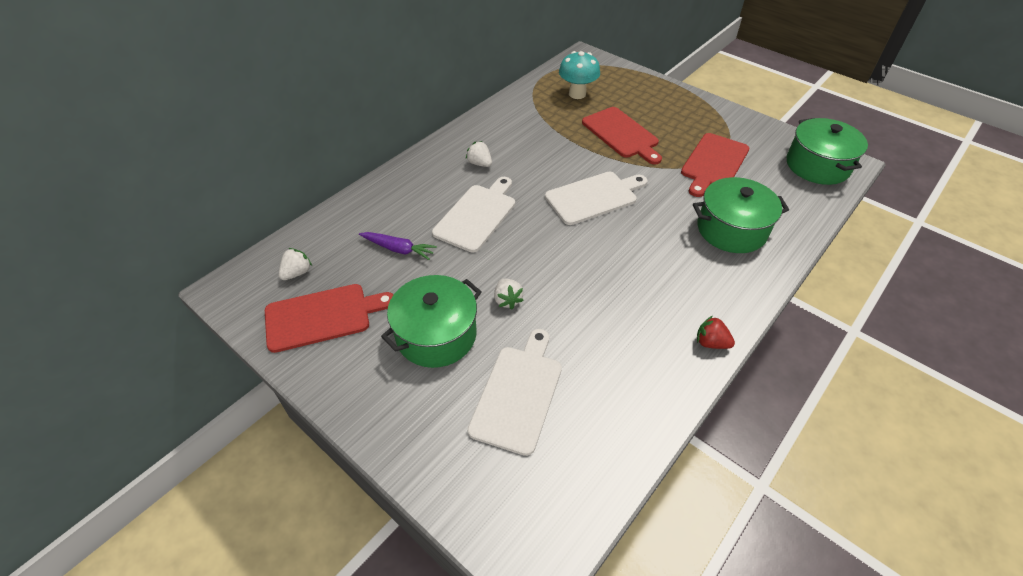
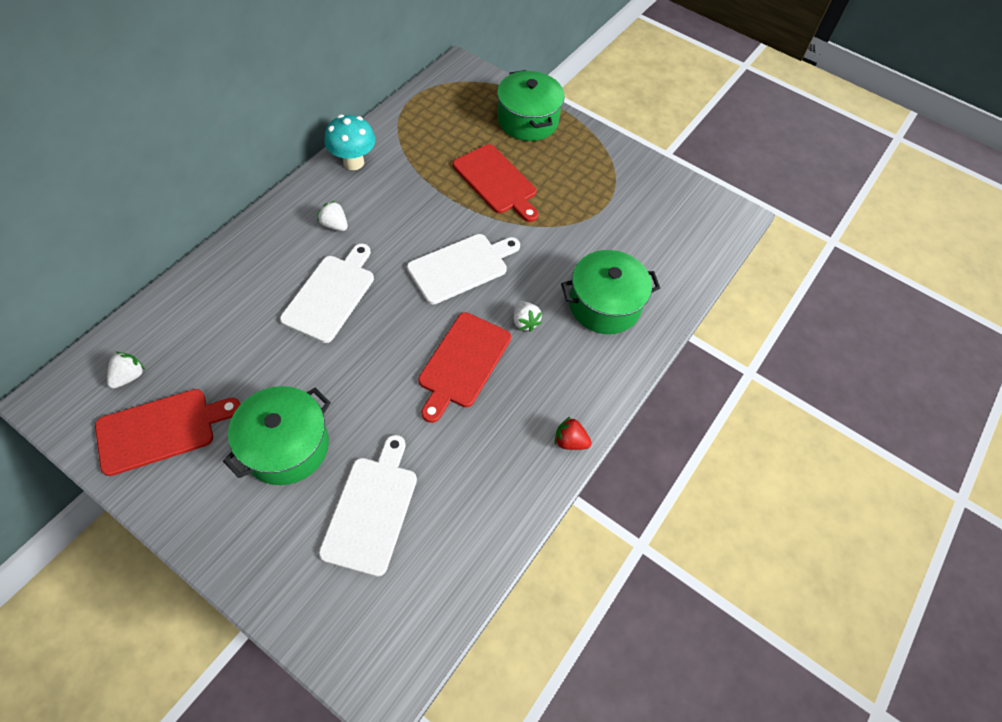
camera: 10 degrees left, 10 degrees up
purple carrot [359,232,437,260] -> none
white strawberry [494,279,524,310] -> white strawberry moved to [514,301,542,332]
turquoise mushroom [559,51,600,99] -> turquoise mushroom moved to [324,115,376,170]
red cutting board [681,133,749,197] -> red cutting board moved to [418,312,511,423]
green pot [786,118,868,185] -> green pot moved to [497,70,565,141]

